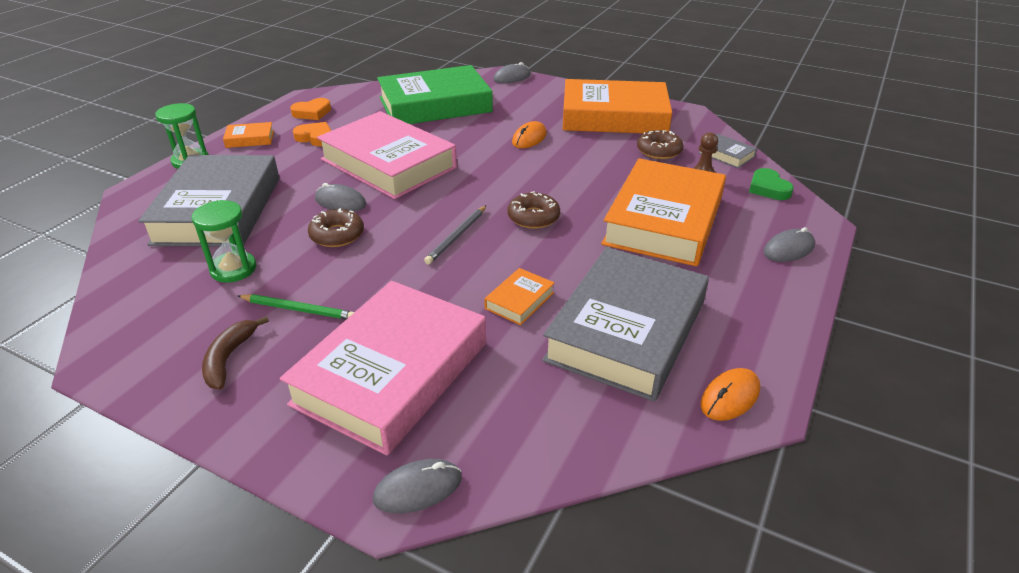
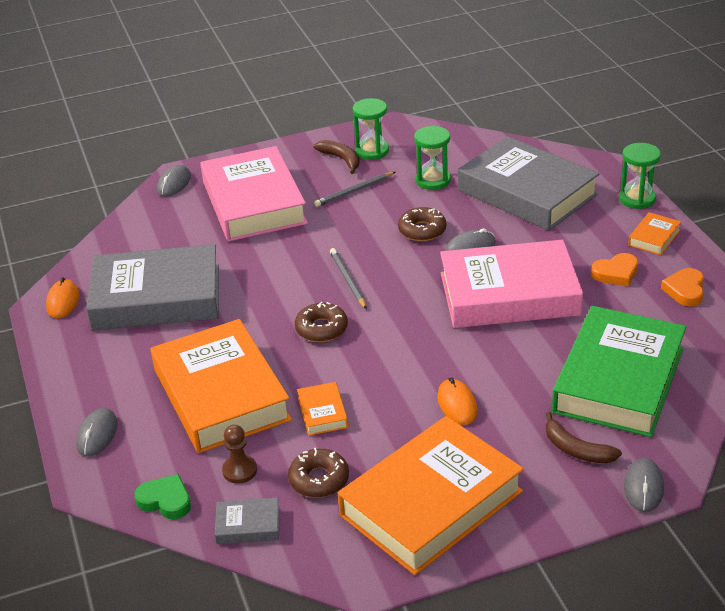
camera: 135 degrees right, 0 degrees up
green pencil [237,294,354,319] -> grey pencil [314,172,395,207]
orange book [484,268,555,325] -> orange book moved to [297,382,348,436]
grey book [542,247,709,402] -> grey book turned 75 degrees counterclockwise [86,244,219,331]
none -> green hourglass [353,98,389,160]
none -> brown banana [546,412,622,463]

